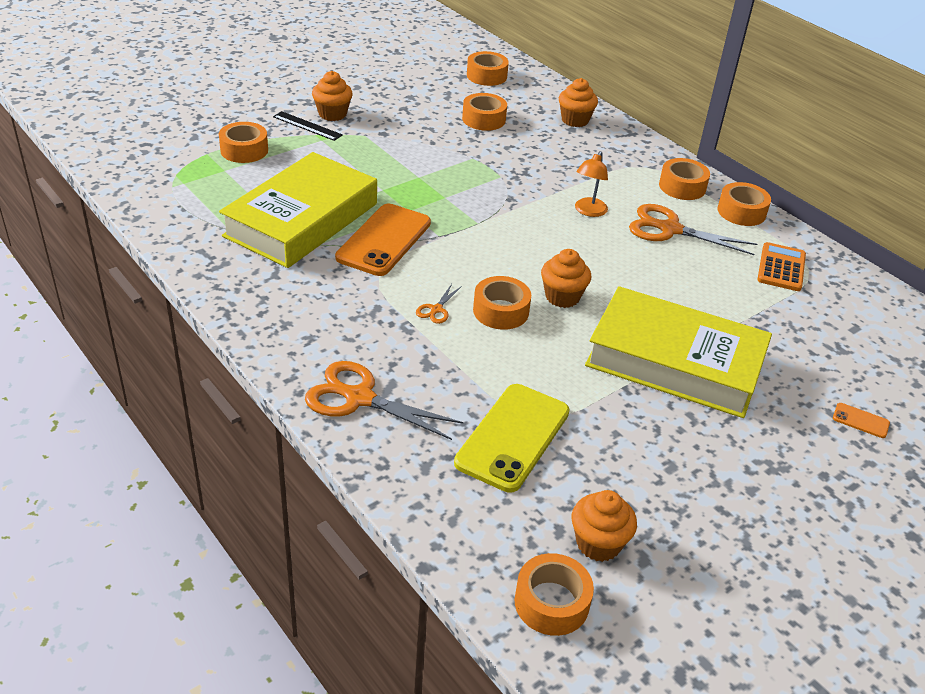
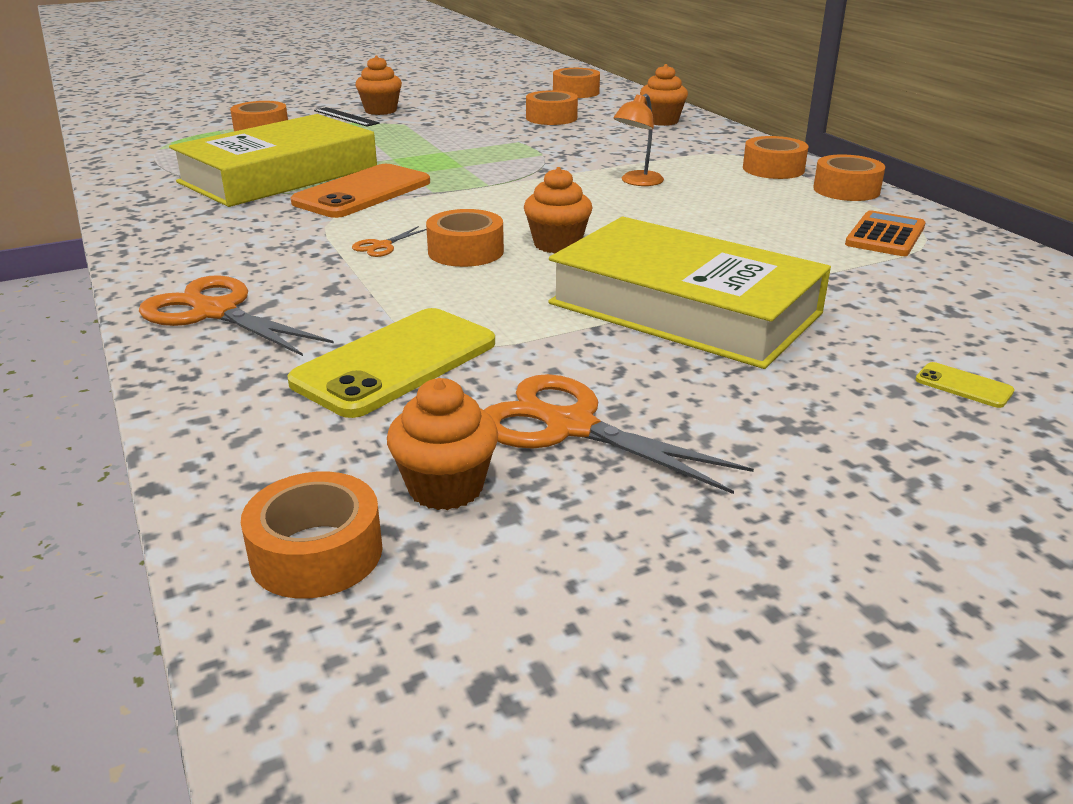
camera: 15 degrees right, 10 degrees down
orange scissors [629,204,757,255] -> orange scissors moved to [484,374,754,494]
orange phone [833,403,890,438] -> yellow phone [915,362,1014,408]

